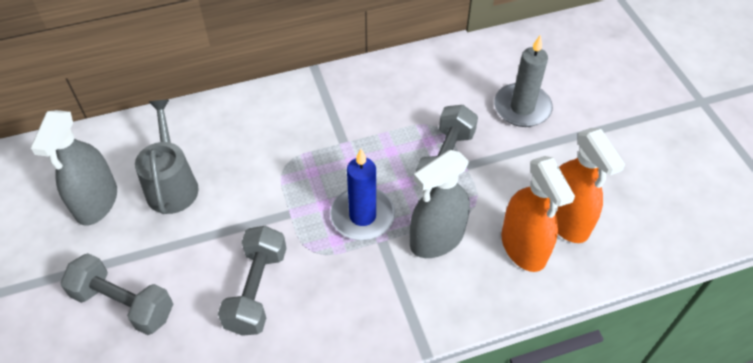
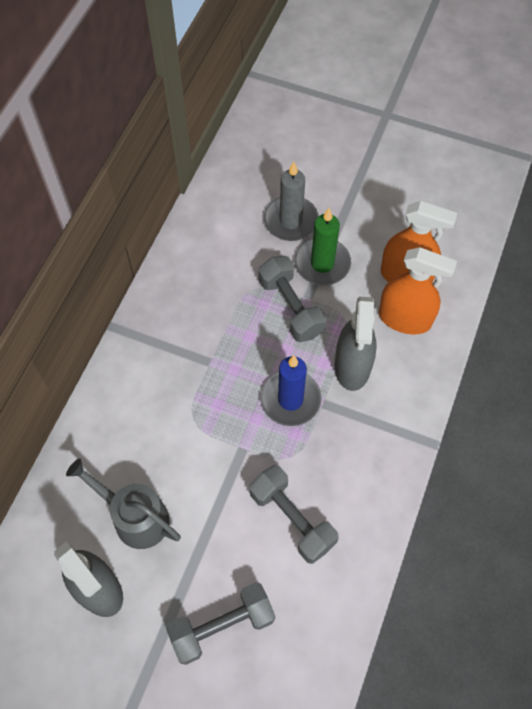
camera: 50 degrees left, 10 degrees up
none -> green candle [295,208,351,285]

